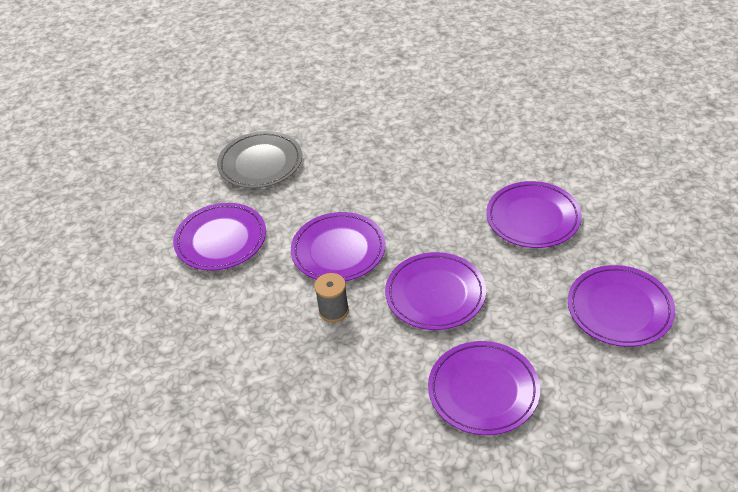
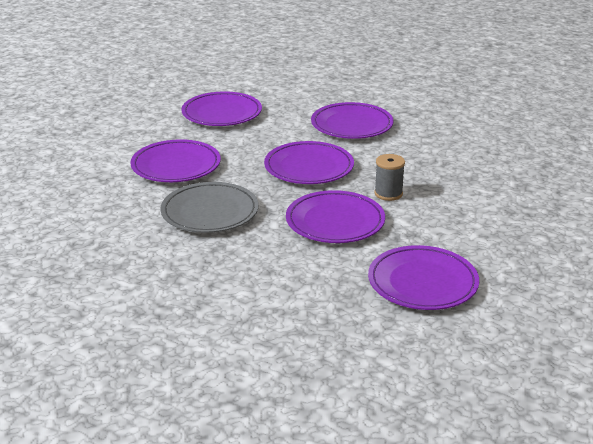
camera: 140 degrees left, 15 degrees down
grey plate [217,131,302,188] -> grey plate moved to [160,182,259,233]

